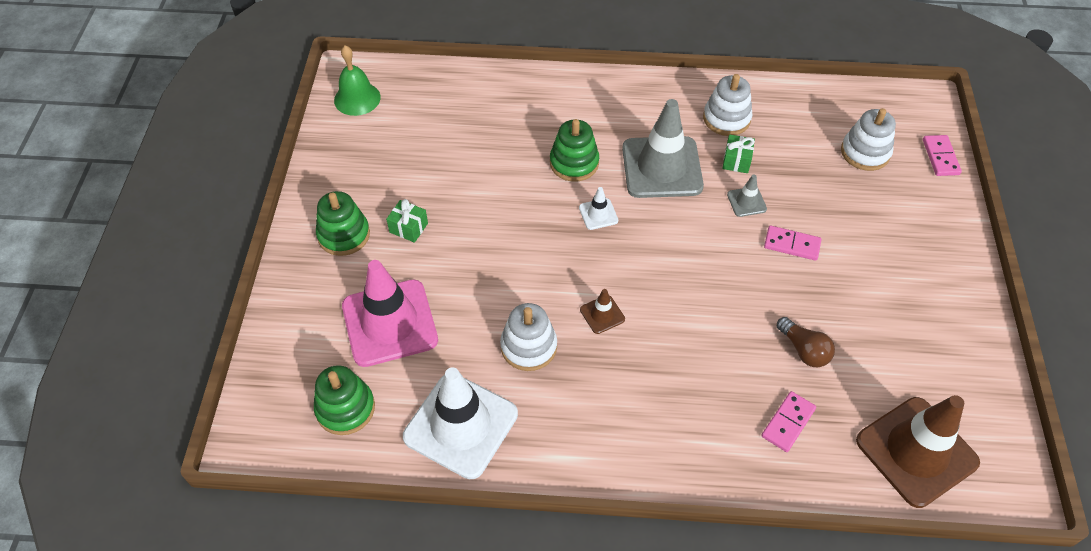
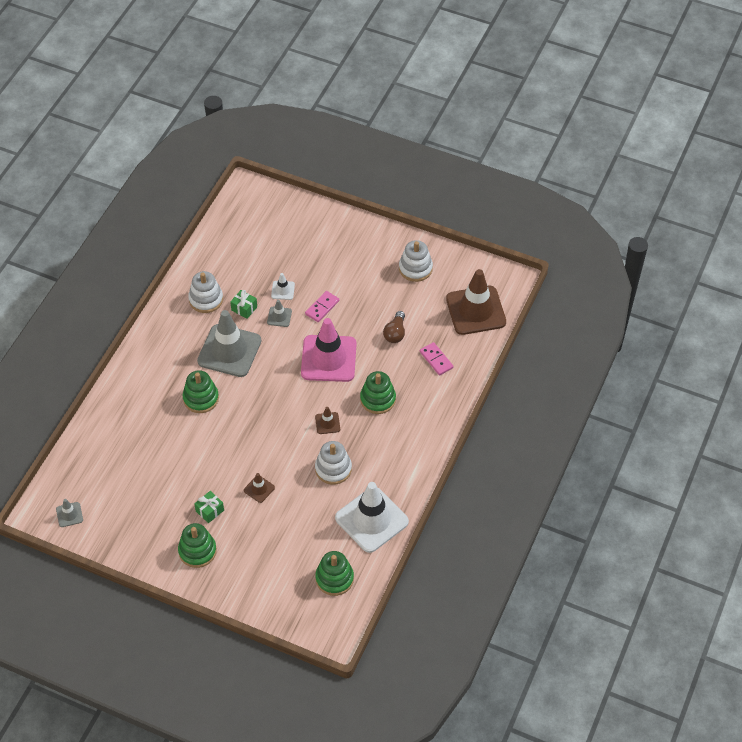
camera: 70 degrees left, 0 degrees up
green bell [334,45,381,116] -> grey traffic cone [56,499,83,527]
pink traffic cone [342,260,438,367] -> pink traffic cone moved to [301,318,356,382]
white traffic cone [579,187,618,230] -> white traffic cone moved to [271,273,295,300]
brown light bulb [777,317,835,367] -> brown light bulb turned 120 degrees clockwise [383,311,405,343]
white stacking toy [841,108,896,171] -> white stacking toy moved to [399,240,433,282]
pink domino [923,135,962,176] -> none
none -> brown traffic cone [244,473,275,503]
none -> green stacking toy [360,371,396,414]

